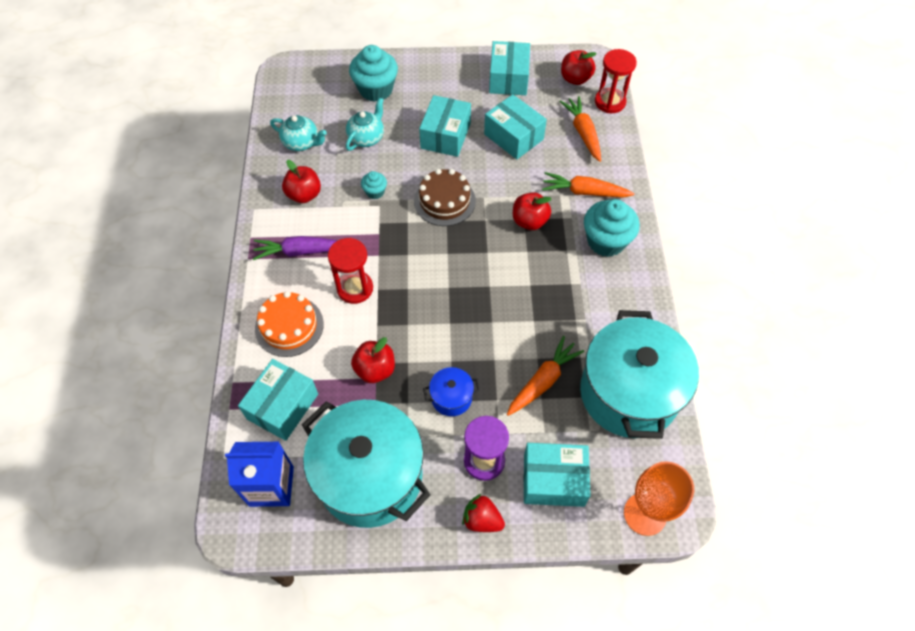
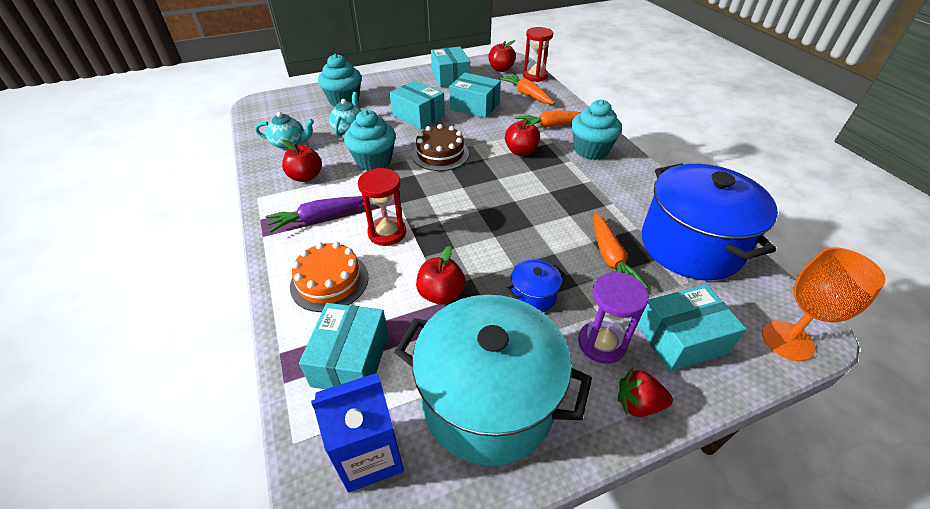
camera: 20 degrees left, 15 degrees down
turquoise cupcake [361,171,387,199] -> turquoise cupcake [344,110,396,171], size x2.01
turquoise box [419,95,471,157] -> turquoise box turned 45 degrees counterclockwise [390,80,445,129]
orange carrot [507,336,584,416] -> orange carrot turned 150 degrees clockwise [594,213,648,288]
turquoise pot [580,310,699,439] -> blue pot [641,163,778,280]

